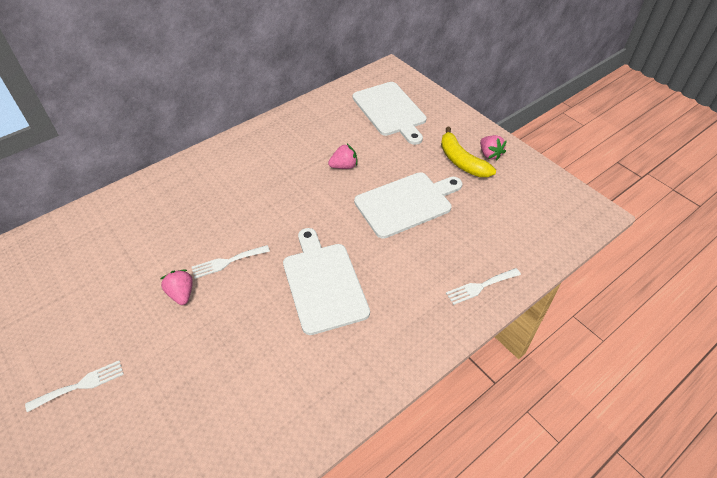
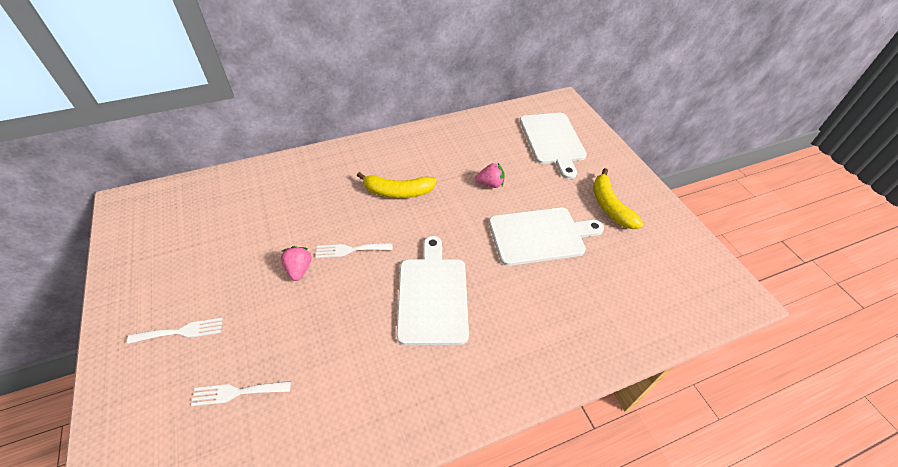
camera: 15 degrees right, 0 degrees up
white fork [446,268,521,305] -> white fork moved to [191,381,291,406]
pink strawberry [480,135,507,160] -> none
none -> yellow banana [357,172,437,198]

